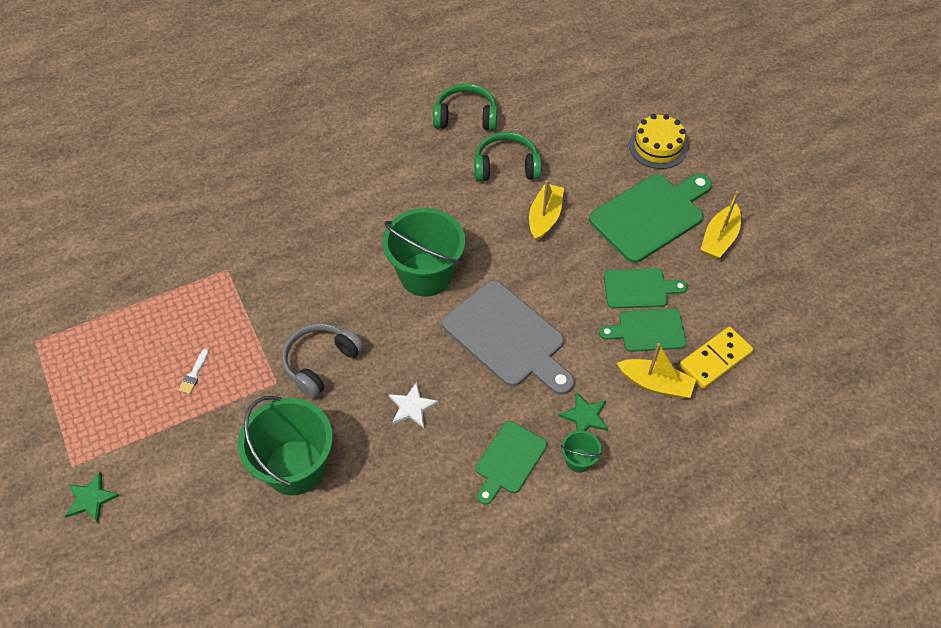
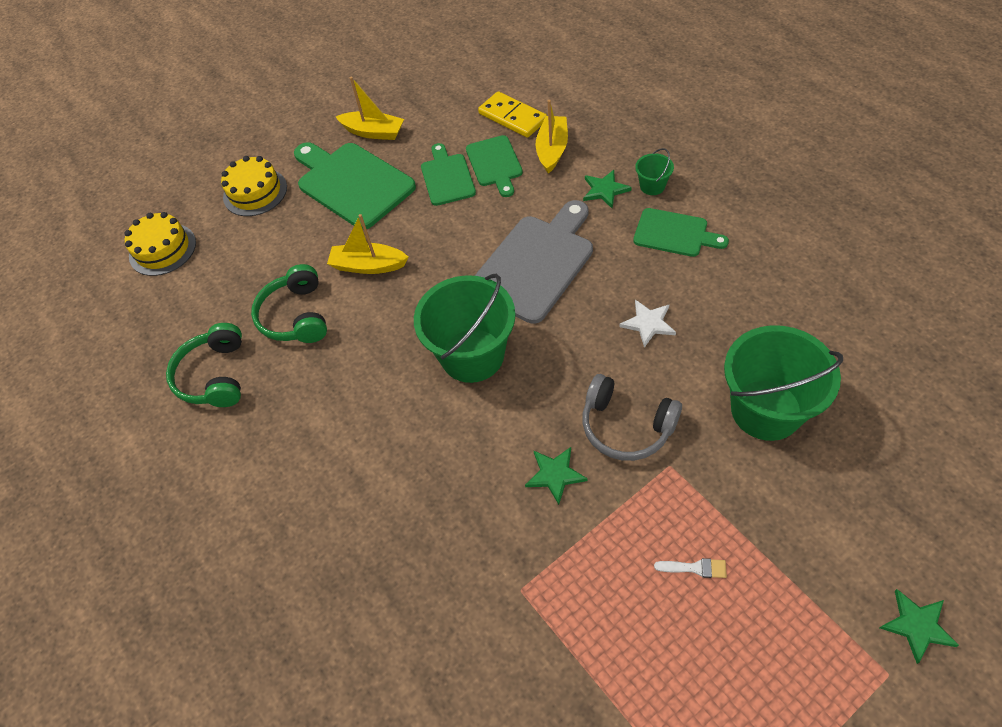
camera: 95 degrees left, 0 degrees up
none -> yellow cake [125,212,196,276]
none -> green star [525,447,588,505]

